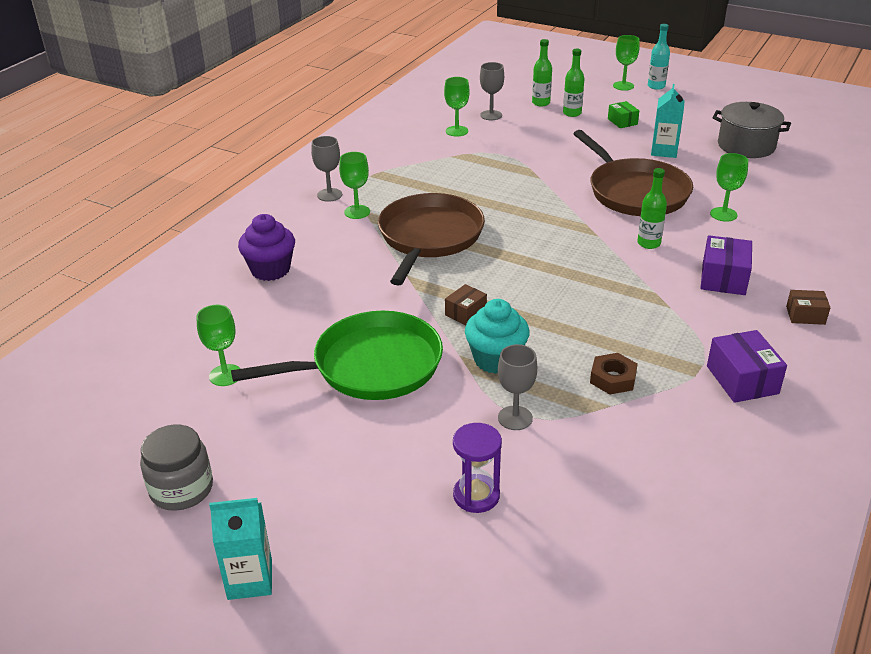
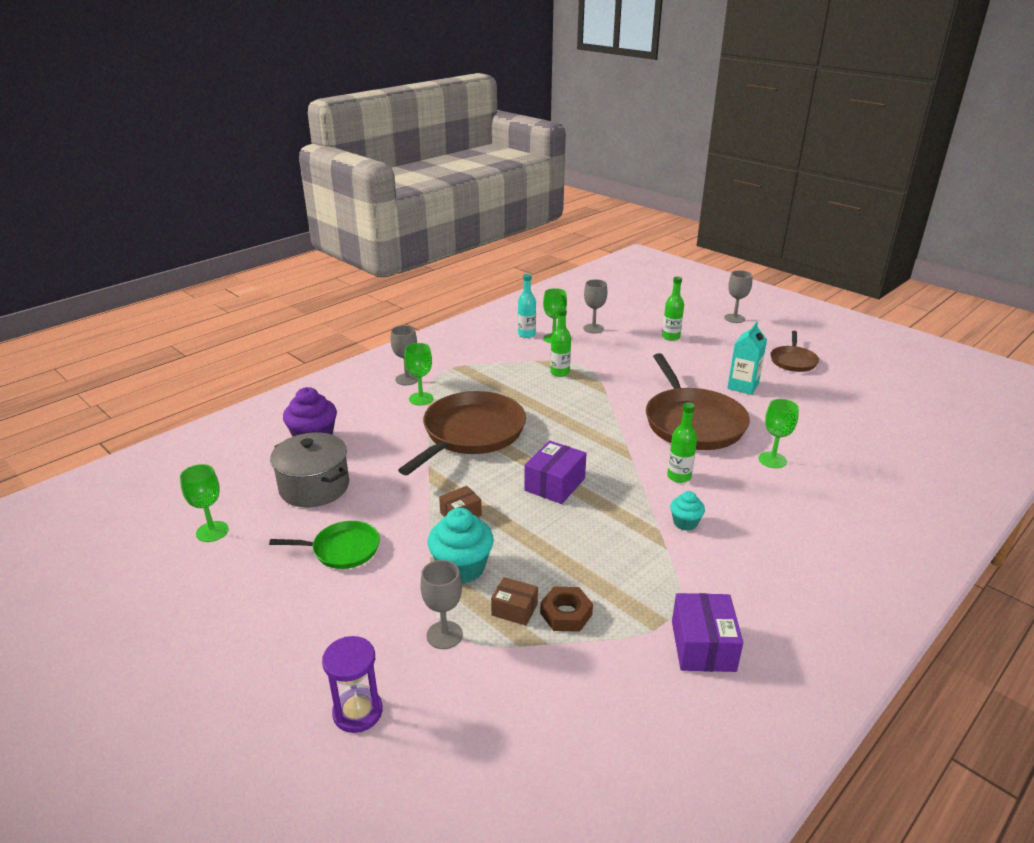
camera: 15 degrees right, 5 degrees down
grey jar [140,425,213,511] -> none
turquoise carton [209,498,272,600] -> none
green pan [231,311,443,400] -> green pan [269,521,380,569], size x0.52
green bottle [532,39,552,106] -> green bottle moved to [550,308,571,377]
green box [608,101,639,128] -> none
green goblet [613,35,640,91] -> grey goblet [724,270,752,323]
turquoise bottle [648,24,670,90] -> turquoise bottle moved to [518,274,536,338]
purple box [700,235,752,295] -> purple box moved to [524,440,587,504]
grey pot [712,102,791,158] -> grey pot moved to [270,432,349,507]
brown box [786,290,830,325] -> brown box moved to [491,577,538,626]
none -> turquoise cupcake [670,491,705,531]
none -> brown pan [771,331,819,372]

